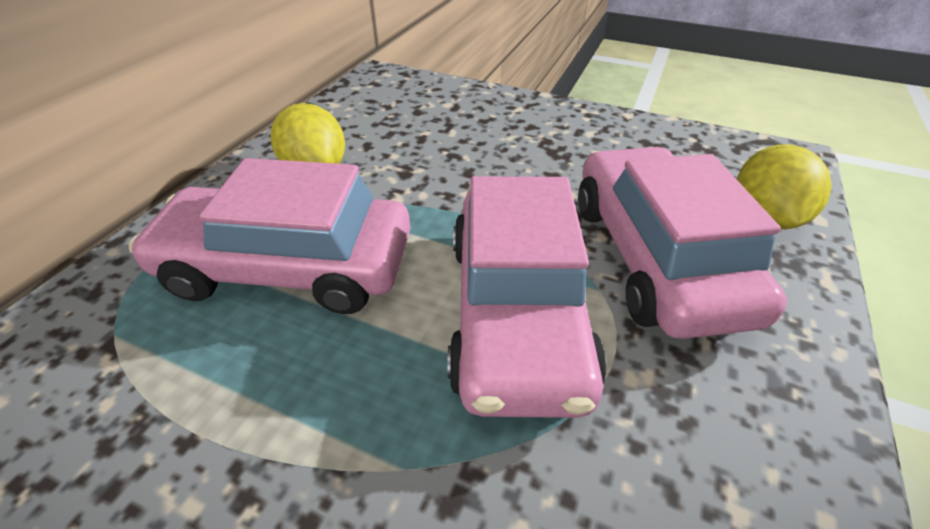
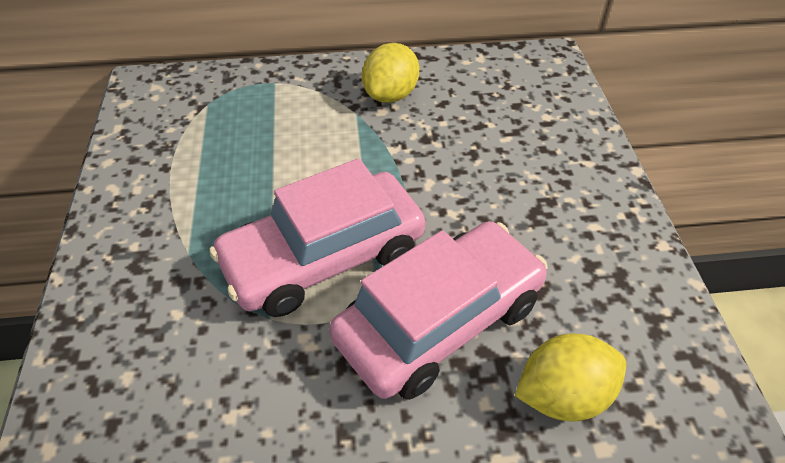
camera: 60 degrees right, 5 degrees up
pink car [128,158,410,314] -> none

